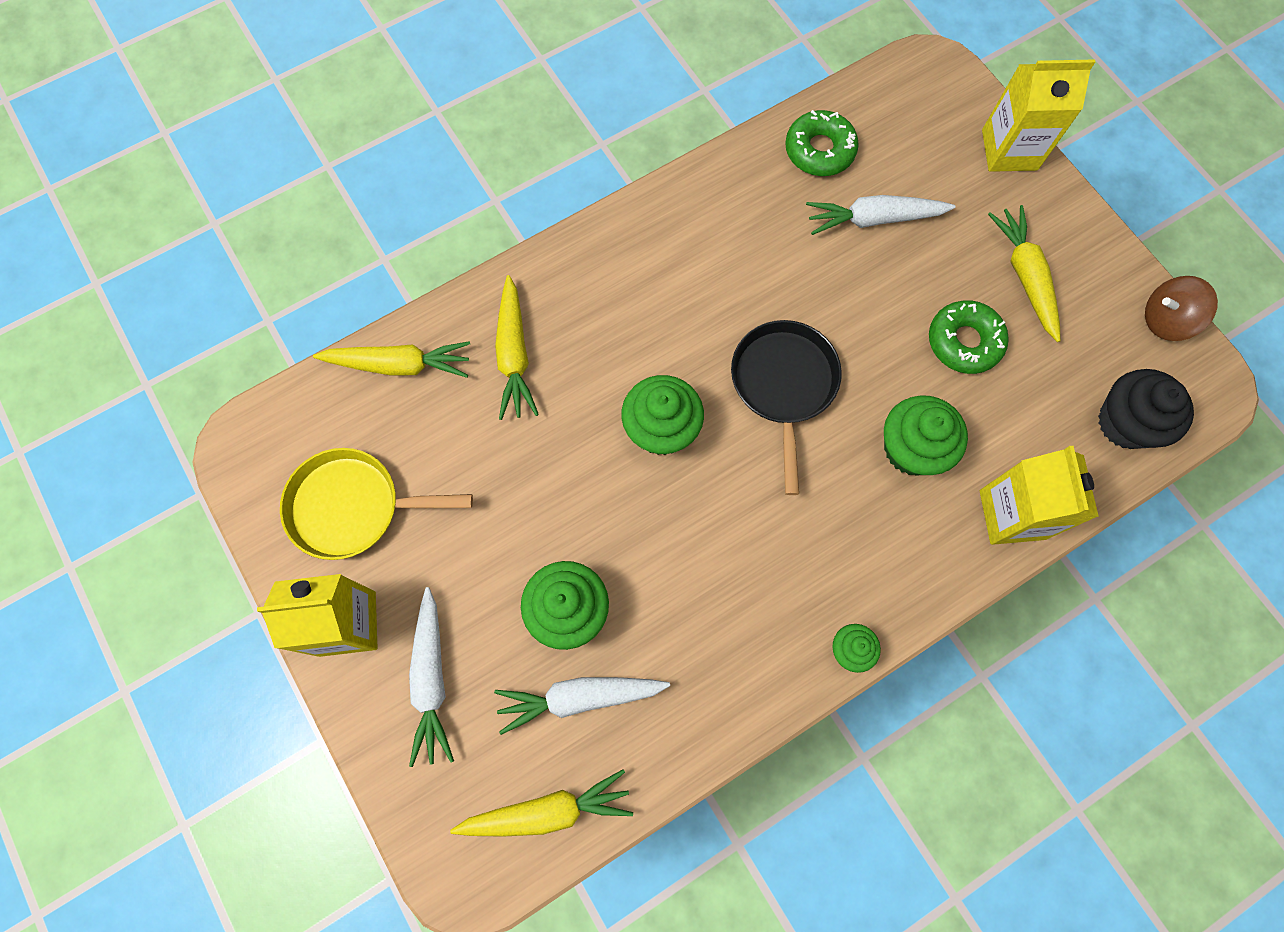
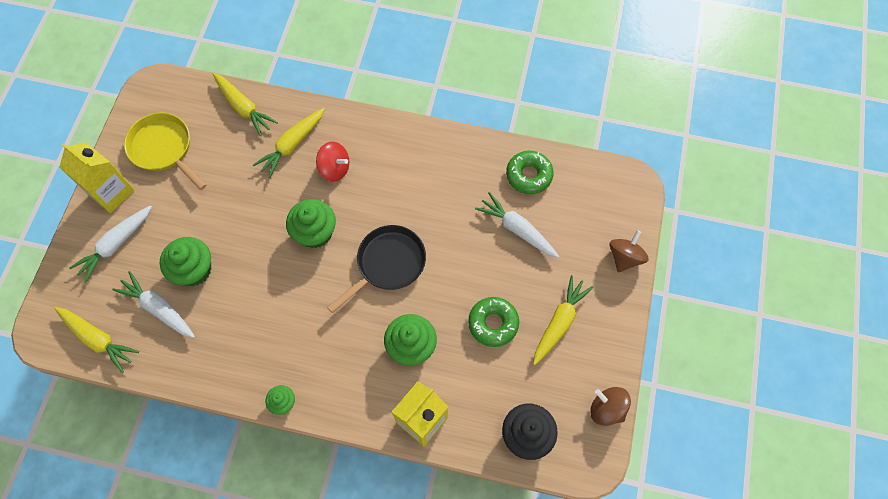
camera: 45 degrees right, 5 degrees down
yellow carton [982,59,1095,172] -> brown spinning top [610,230,649,272]
none -> red spinning top [316,142,349,182]

